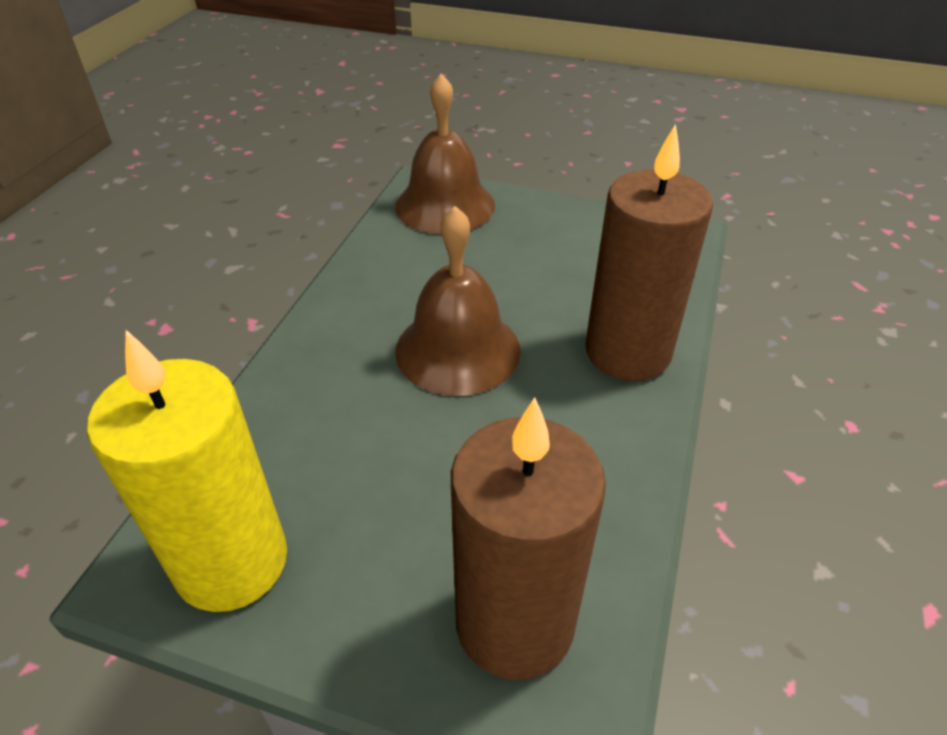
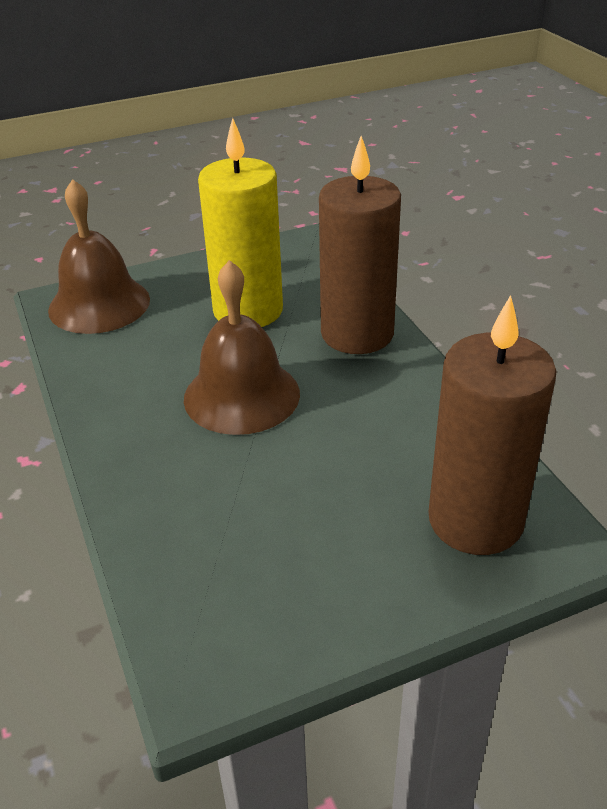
camera: 40 degrees left, 5 degrees down
yellow candle [87,330,287,612] -> yellow candle moved to [198,118,283,327]

